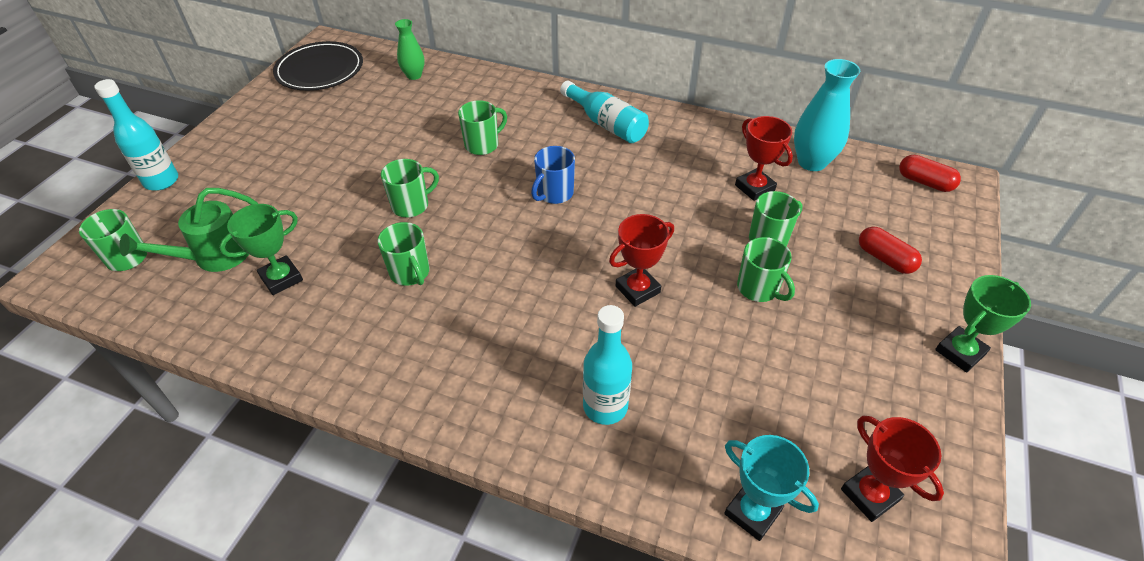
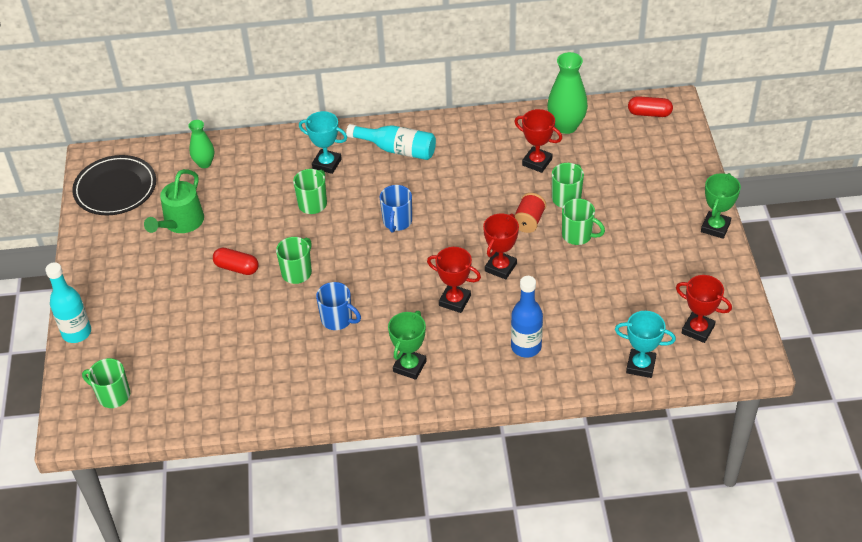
camera: 25 degrees left, 0 degrees up
green watering can [119,188,258,272] -> green watering can moved to [144,169,204,233]
green trophy [219,204,303,295] -> green trophy moved to [388,311,427,380]
green mug [377,222,430,286] -> blue mug [316,282,361,330]
turquoise bottle [583,305,632,425] -> blue bottle [511,276,543,358]
turquoise vase [794,59,860,171] -> green vase [547,52,588,134]
red capsule [859,227,922,274] -> red capsule moved to [213,248,258,275]
none -> turquoise trophy [299,111,347,174]
none -> red trophy [427,247,481,313]
none -> red spool [515,193,546,233]

